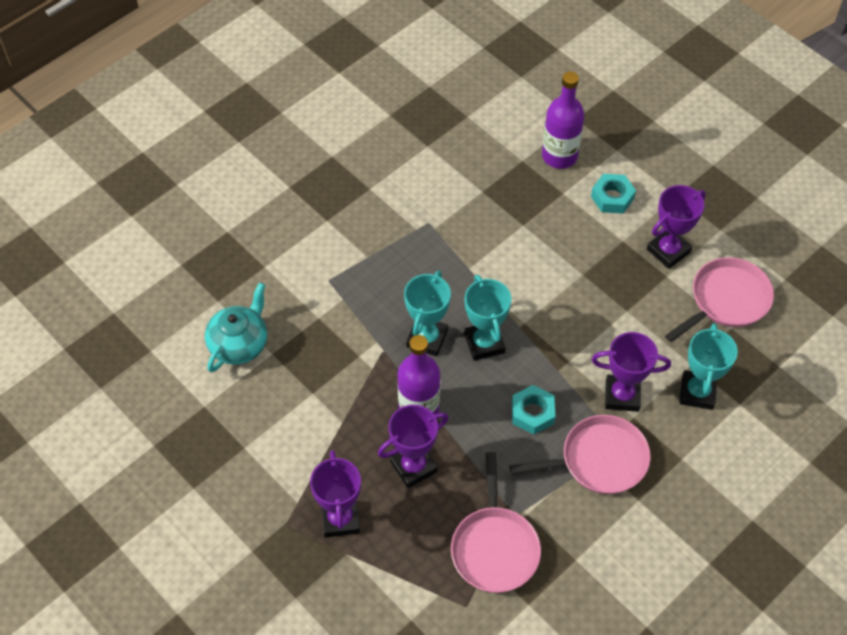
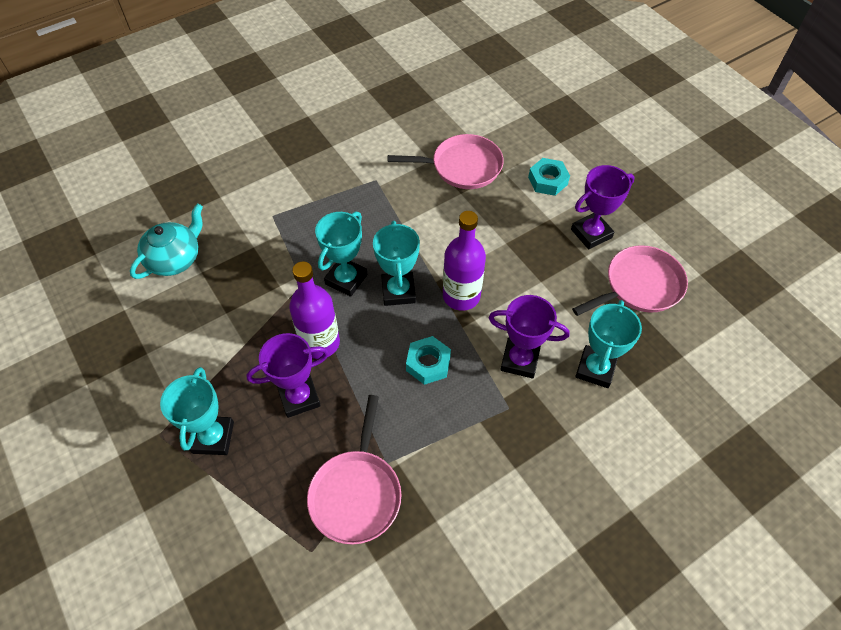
camera: 10 degrees right, 0 degrees up
purple trophy [310,450,361,538] -> turquoise trophy [160,367,234,455]
pink pan [509,415,651,494] -> pink pan moved to [388,134,504,189]
purple bottle [542,71,584,169] -> purple bottle moved to [443,211,486,311]

